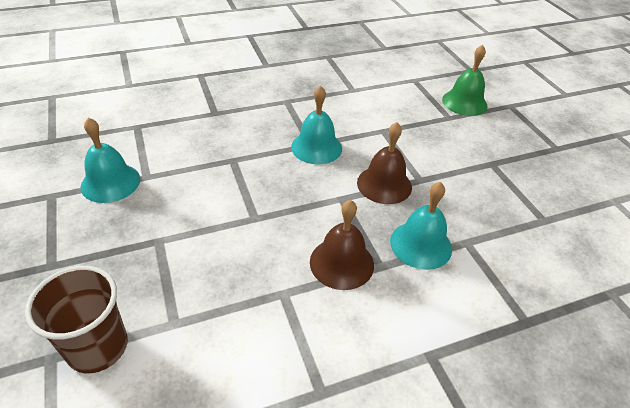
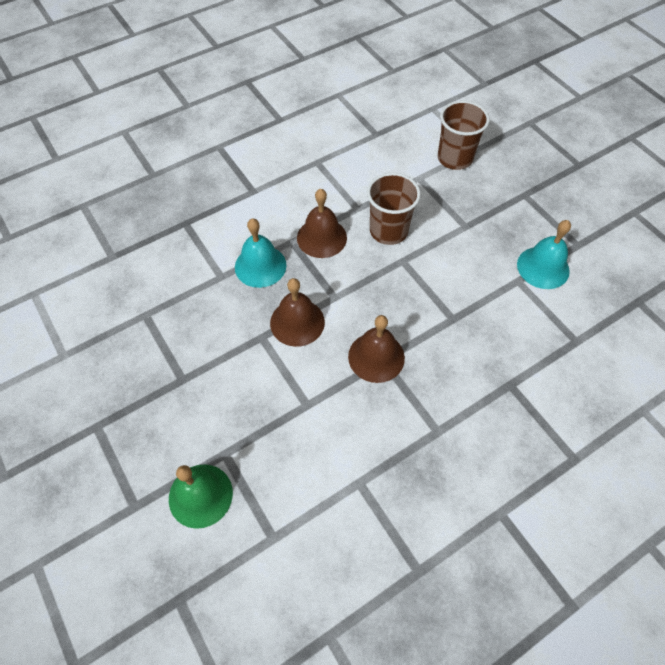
camera: 170 degrees right, 15 degrees up
turquoise bell [291,85,342,164] -> brown bell [348,315,405,383]
none -> brown cup [367,173,421,245]

